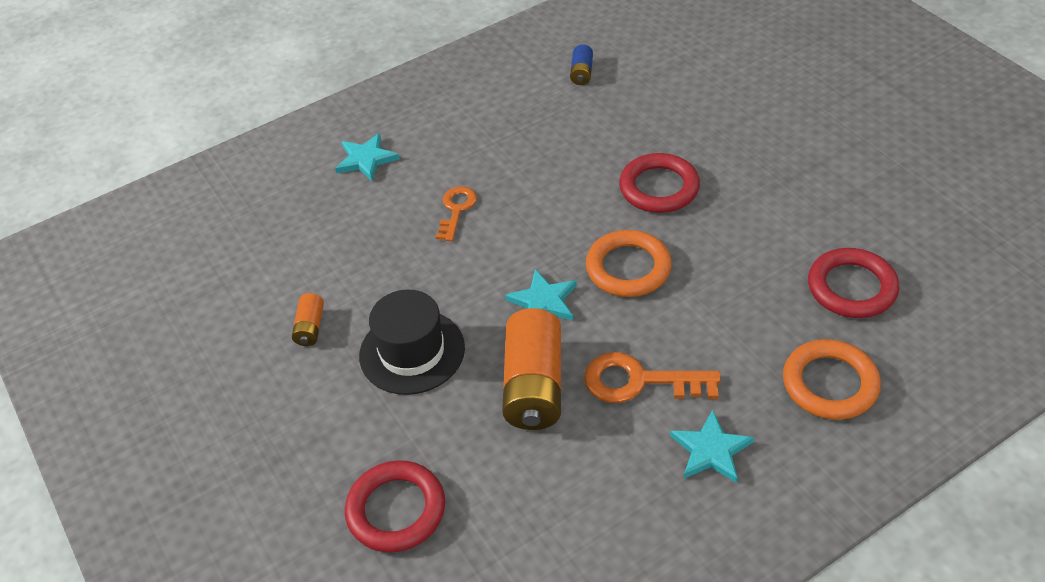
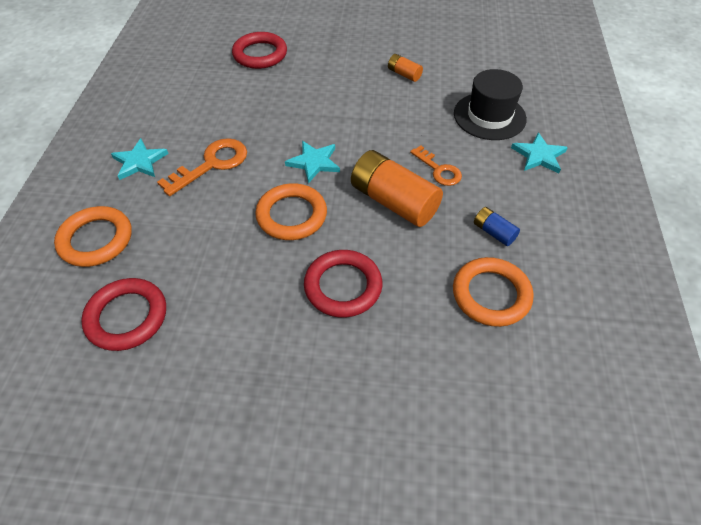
camera: 125 degrees right, 5 degrees up
black hat [359,290,465,395] -> black hat moved to [454,69,527,140]
orange battery [502,308,561,430] -> orange battery moved to [351,150,443,227]
blue battery [570,44,593,85] -> blue battery moved to [474,207,520,246]
none -> orange ring [453,257,534,327]

